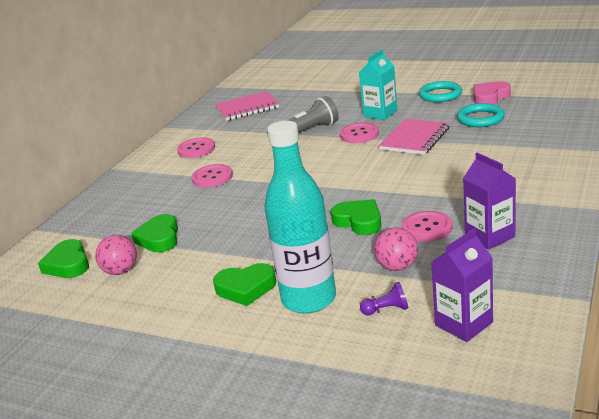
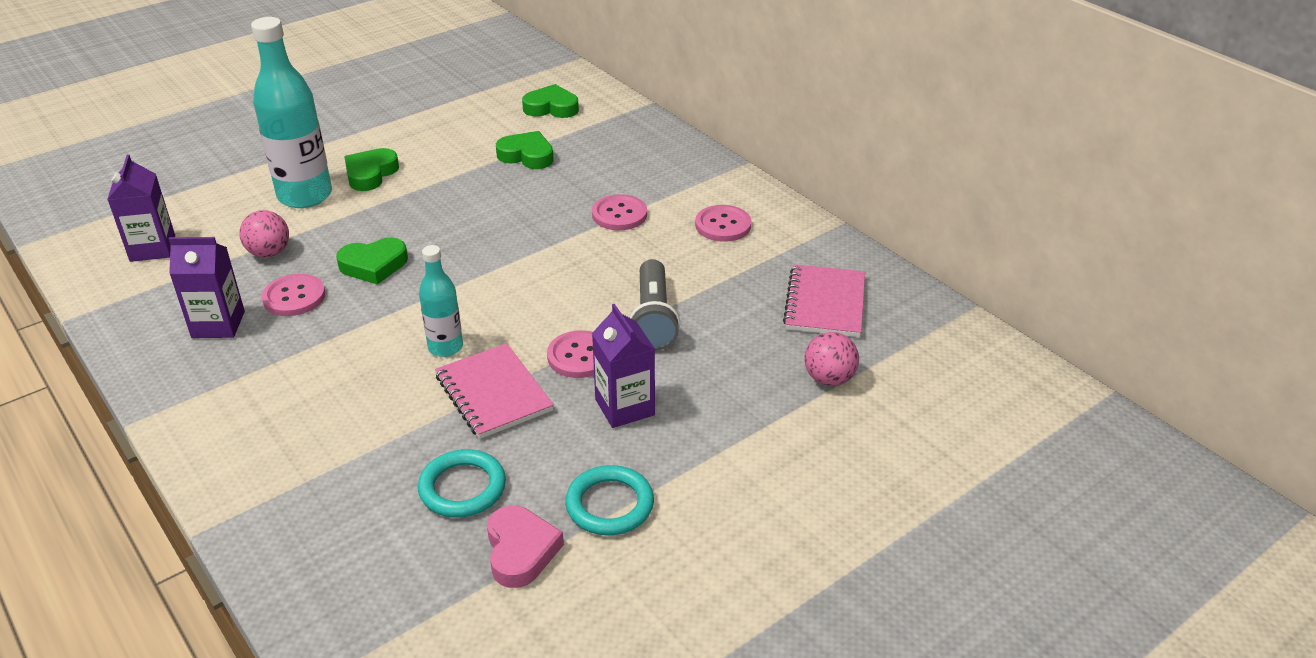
camera: 115 degrees right, 10 degrees up
pink ball [95,235,137,275] -> pink ball moved to [804,332,859,386]
turquoise carton [359,49,397,120] -> purple carton [592,304,655,428]
purple pawn [360,282,409,315] -> none
none -> turquoise bottle [419,245,463,357]

